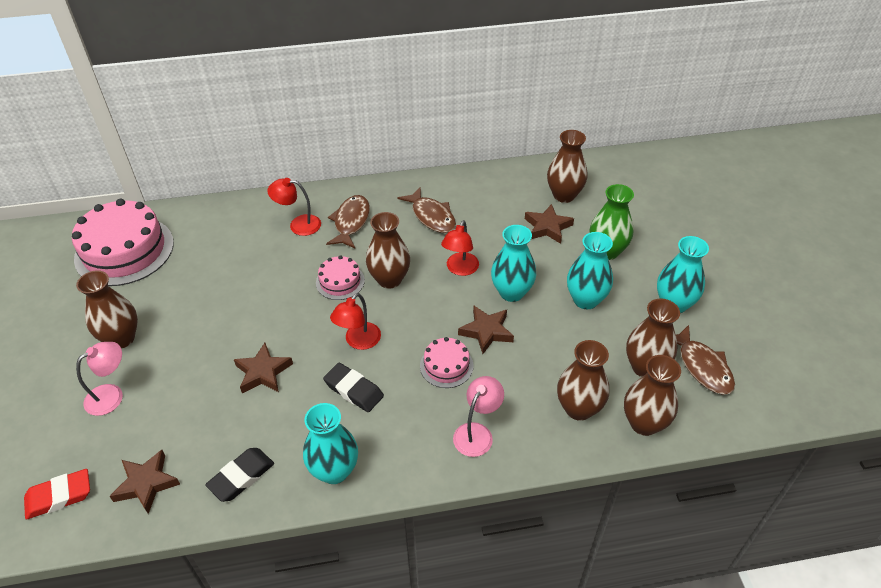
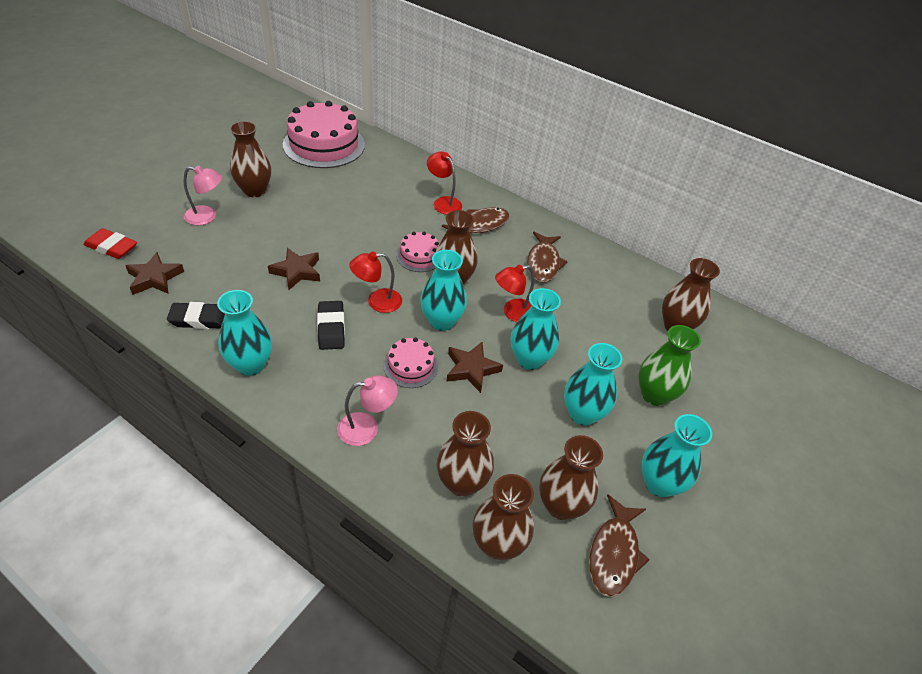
camera: 40 degrees right, 0 degrees up
brown star [525,204,574,244] -> none
none -> turquoise vase [420,250,467,331]

